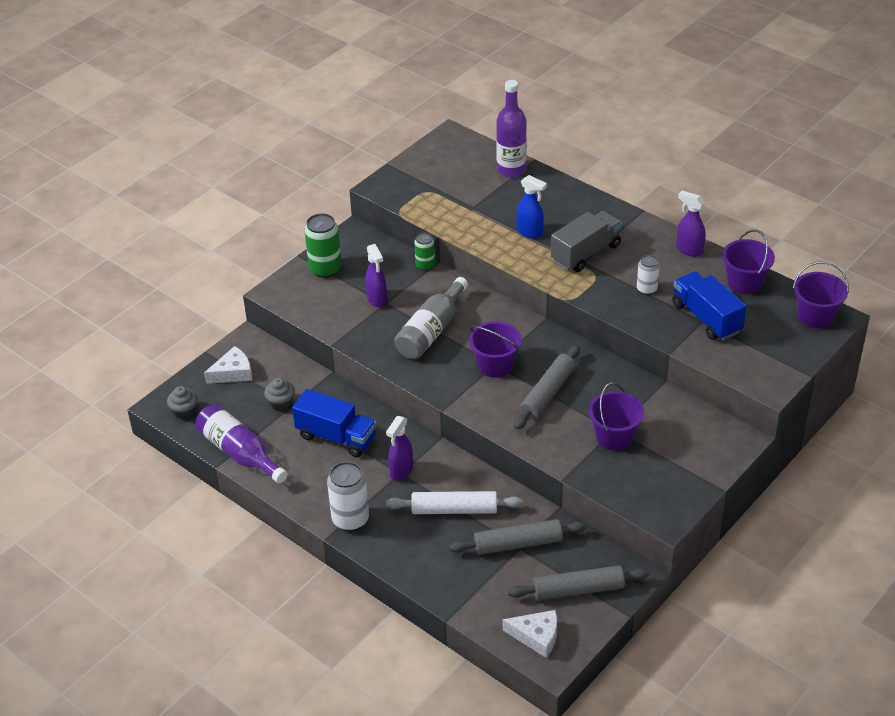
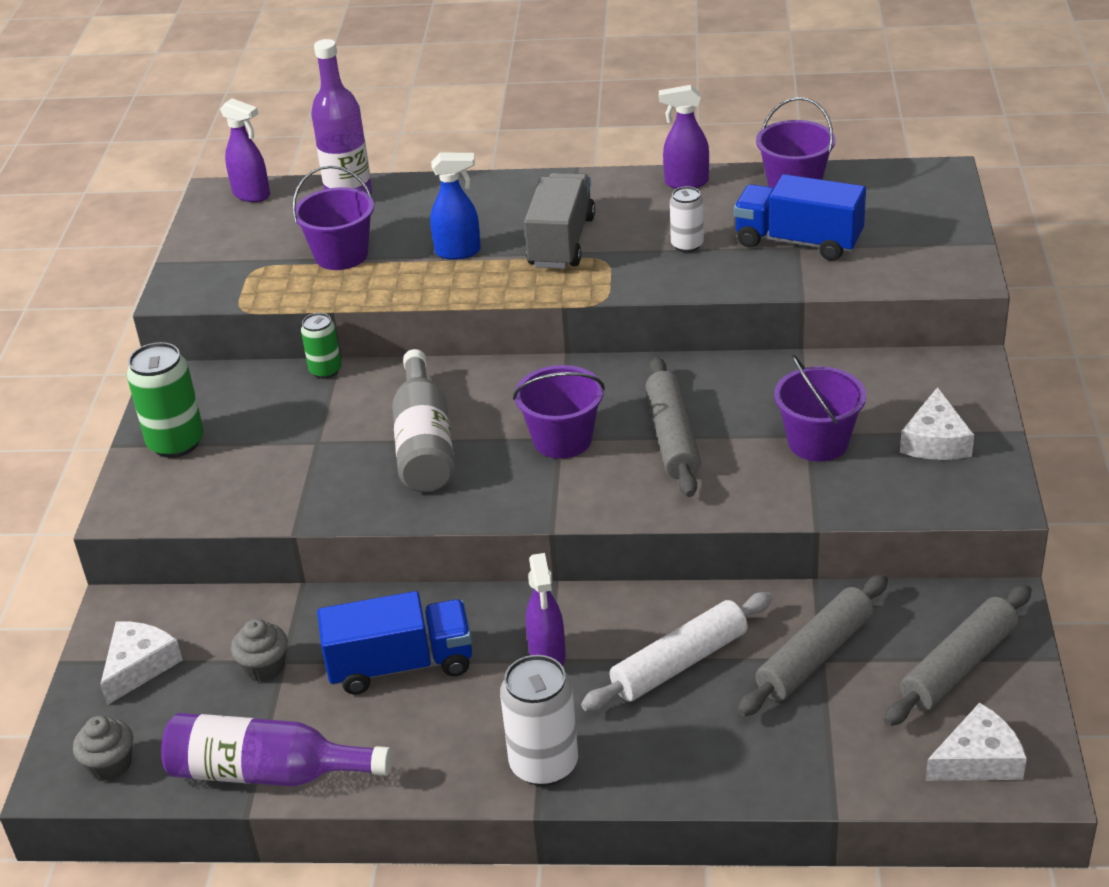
camera: 35 degrees left, 5 degrees down
purple spray bottle [365,244,387,308] -> purple spray bottle moved to [220,98,270,202]
purple bucket [793,261,849,328] -> purple bucket moved to [292,165,374,270]
none -> white cheese [900,387,974,460]

